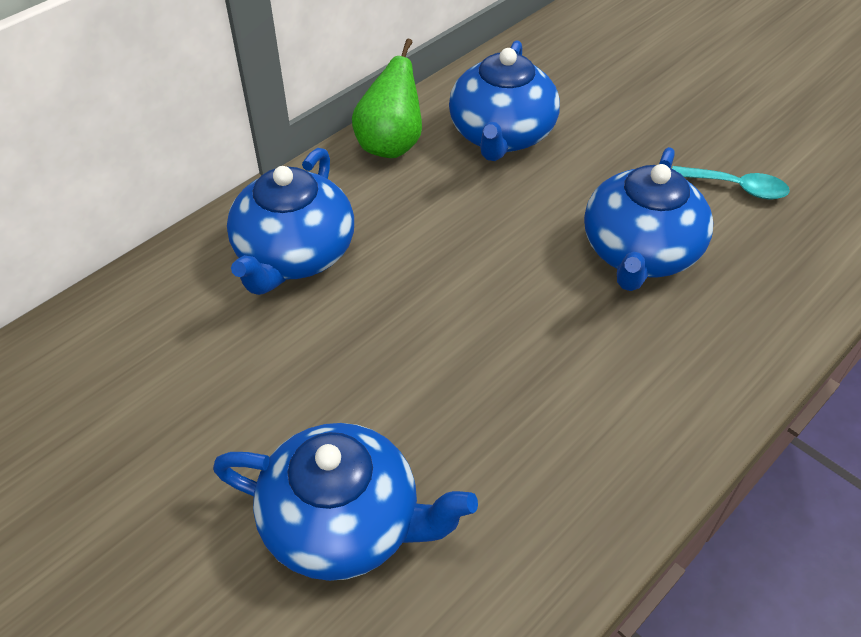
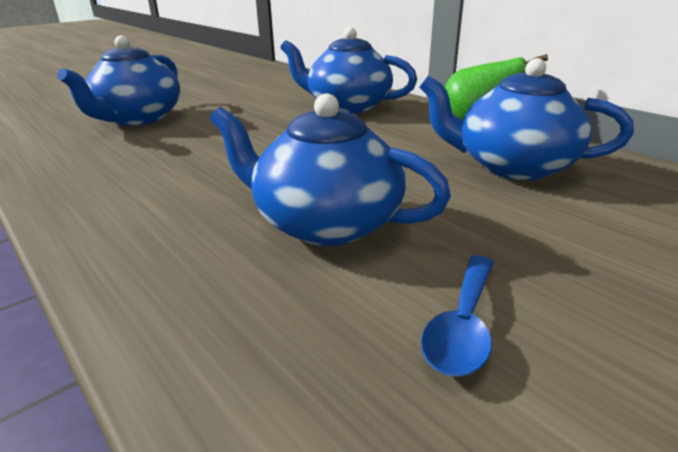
camera: 95 degrees right, 20 degrees down
turquoise spoon [672,166,790,199] -> blue spoon [421,255,494,377]

